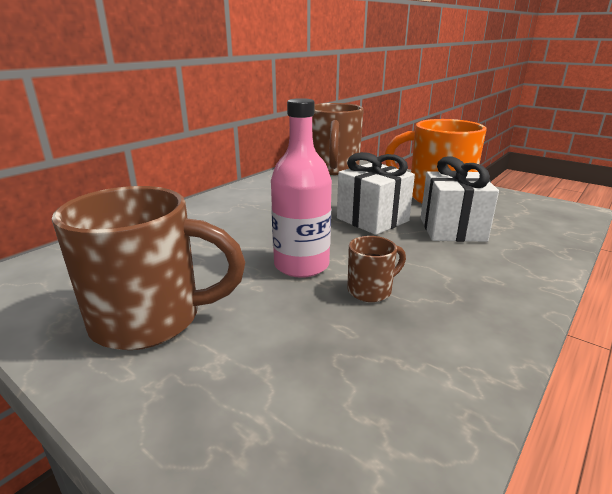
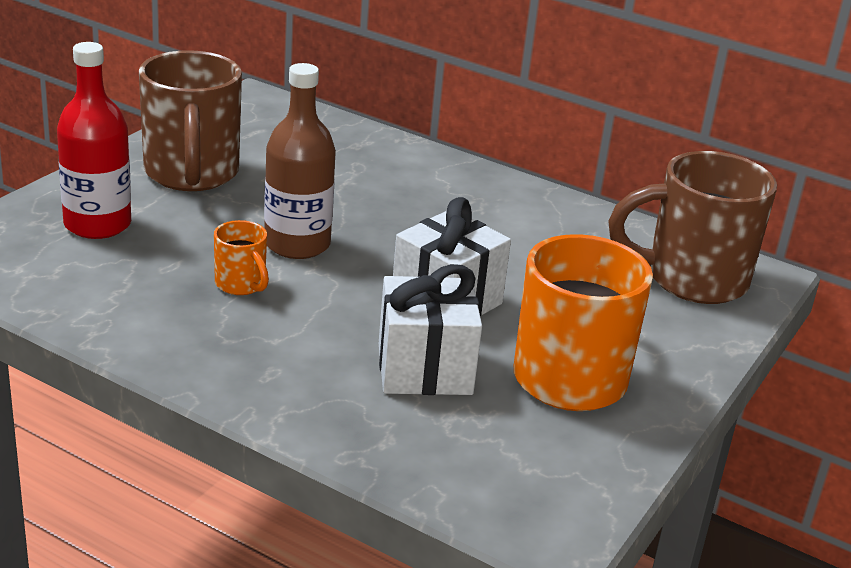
camera: 80 degrees right, 5 degrees up
pink bottle [271,98,332,278] -> brown bottle [264,63,336,259]
brown mug [347,236,406,302] -> orange mug [214,220,269,295]
none -> red bottle [57,42,131,239]

